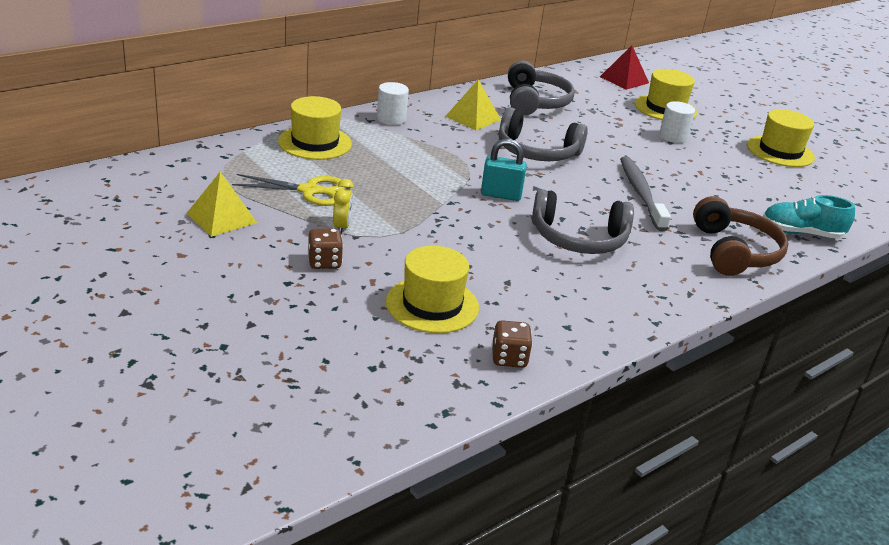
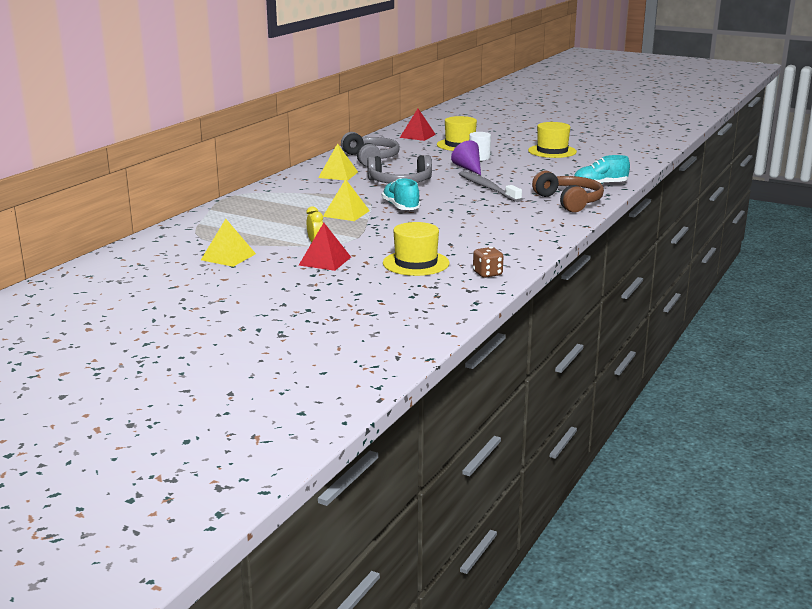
camera: 20 degrees left, 10 degrees down
yellow scissors [232,174,345,206] -> none
yellow hat [278,96,352,160] -> none
brown dice [308,229,343,269] -> red pyramid [298,223,351,271]
white cylinder [377,82,409,125] -> none
turquoise padlock [481,139,527,201] -> turquoise shoe [382,178,420,210]
grey headphones [532,189,634,254] -> none
none -> yellow pyramid [323,179,370,221]
none -> purple cone [451,140,481,175]

